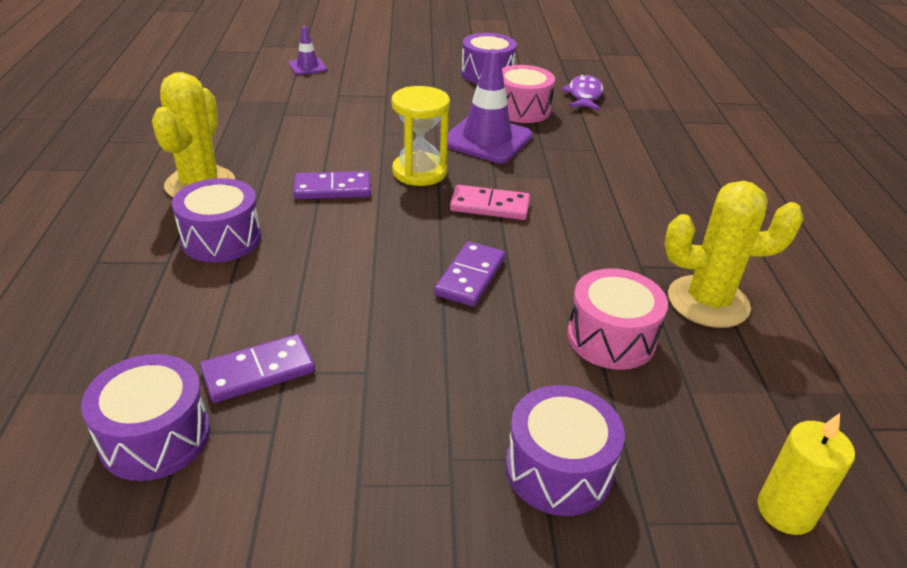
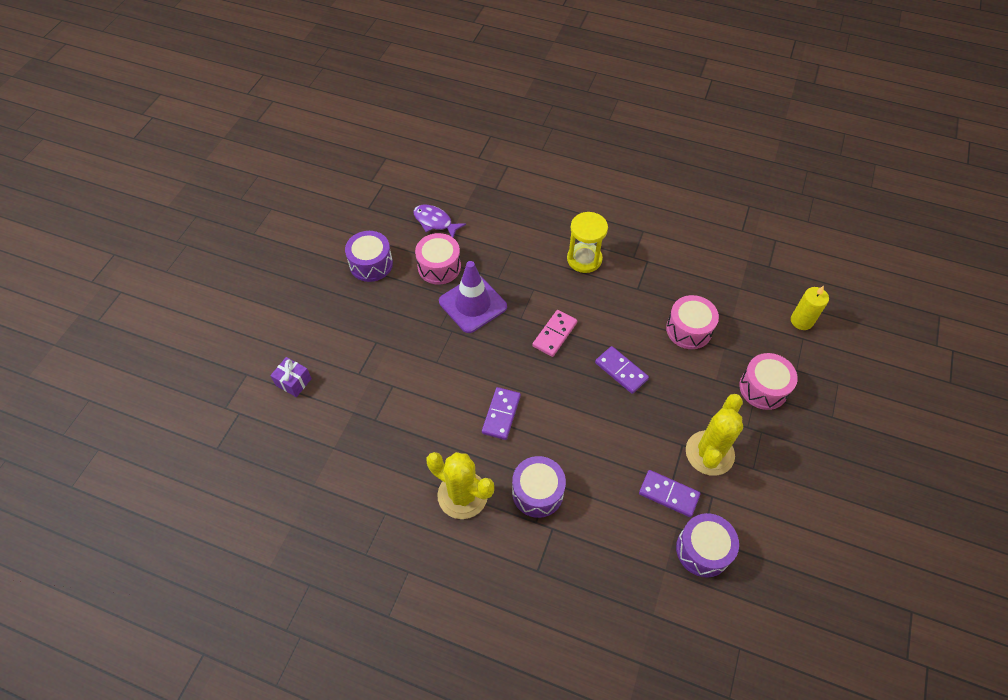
camera: 65 degrees left, 20 degrees up
purple domino [200,334,315,403] -> purple domino turned 60 degrees counterclockwise [639,470,701,517]
purple traffic cone [289,26,327,75] -> purple gift [270,357,312,397]
yellow hourglass [391,86,450,186] -> yellow hourglass moved to [567,212,608,273]
purple drum [506,385,625,516] -> pink drum [739,353,798,410]
yellow cactus [664,181,804,328] -> yellow cactus moved to [686,394,743,476]

